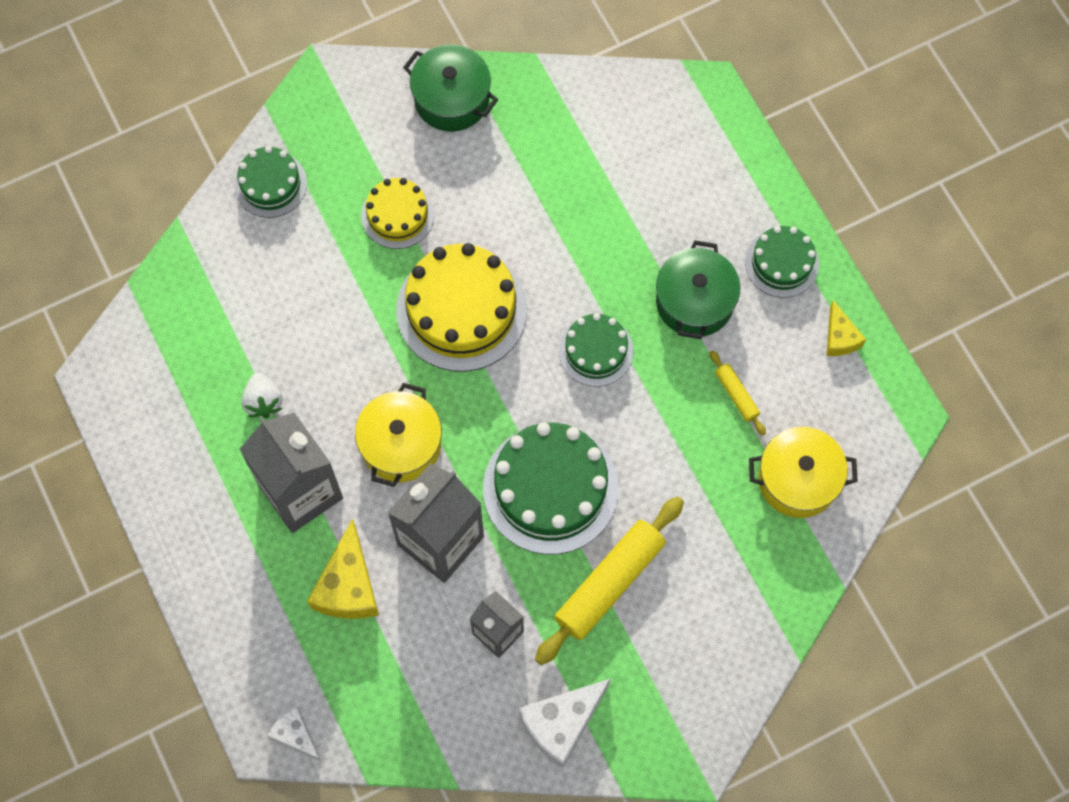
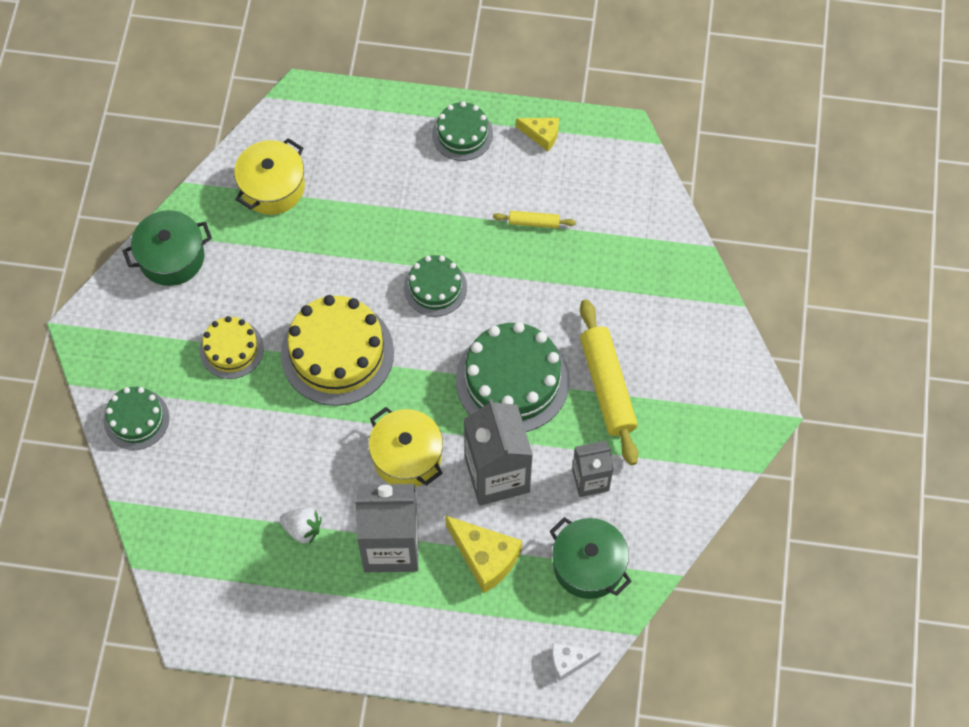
camera: 55 degrees left, 5 degrees down
white cheese [518,678,611,768] -> none
green pot [656,240,740,339] -> green pot moved to [550,517,632,599]
yellow pot [749,427,858,518] -> yellow pot moved to [234,138,305,215]

